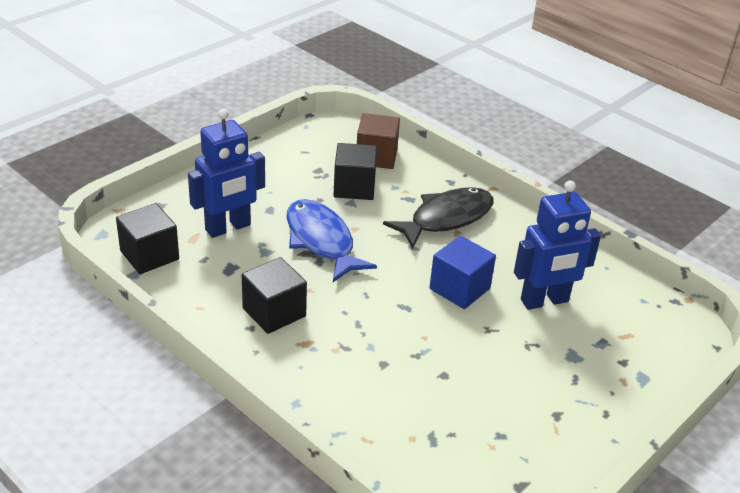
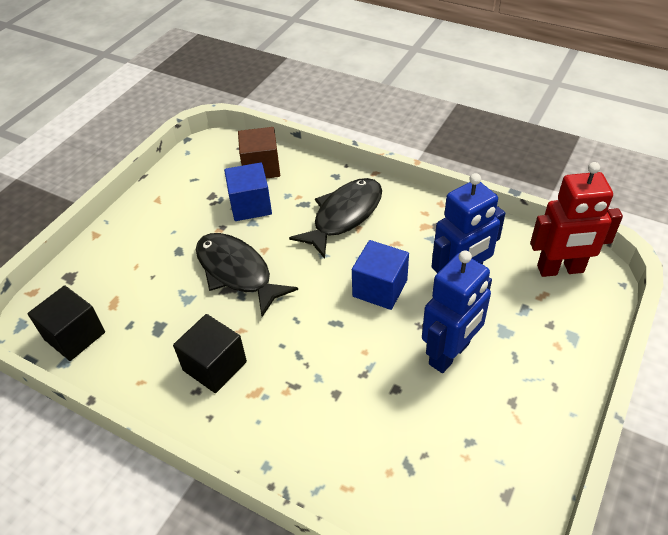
camera: 10 degrees left, 10 degrees up
blue robot [188,108,265,238] -> blue robot moved to [422,250,492,373]
blue fish [287,199,377,282] -> black fish [196,233,298,317]
black cube [333,143,377,200] -> blue cube [224,162,272,221]
none -> red robot [530,162,623,277]

